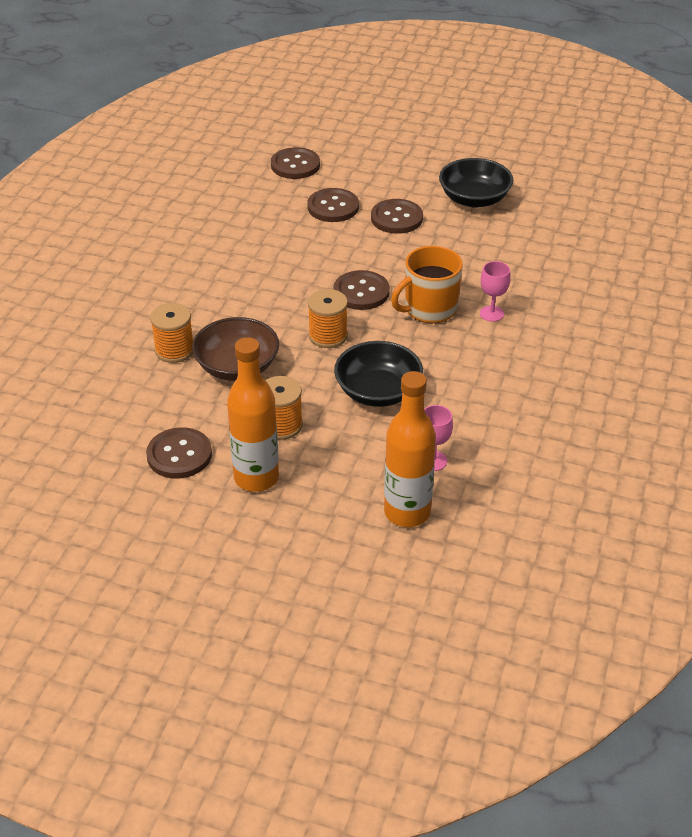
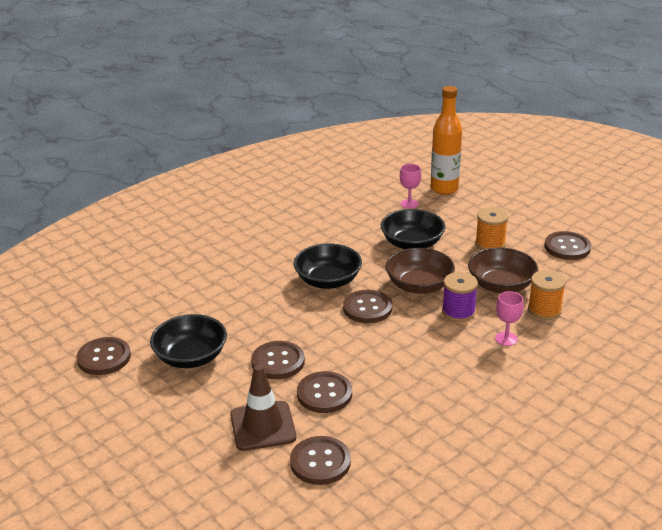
camera: 150 degrees left, 10 degrees down
orange bottle [227,337,279,492] -> none
orange spool [308,289,348,348] -> brown bowl [385,248,455,294]
orange mug [391,246,463,323] -> black bowl [294,243,362,289]
pink goblet [480,261,511,322] -> pink goblet moved to [495,291,524,346]
none -> brown button [77,337,131,375]
none -> brown traffic cone [230,365,296,451]
none -> purple spool [442,272,478,322]

